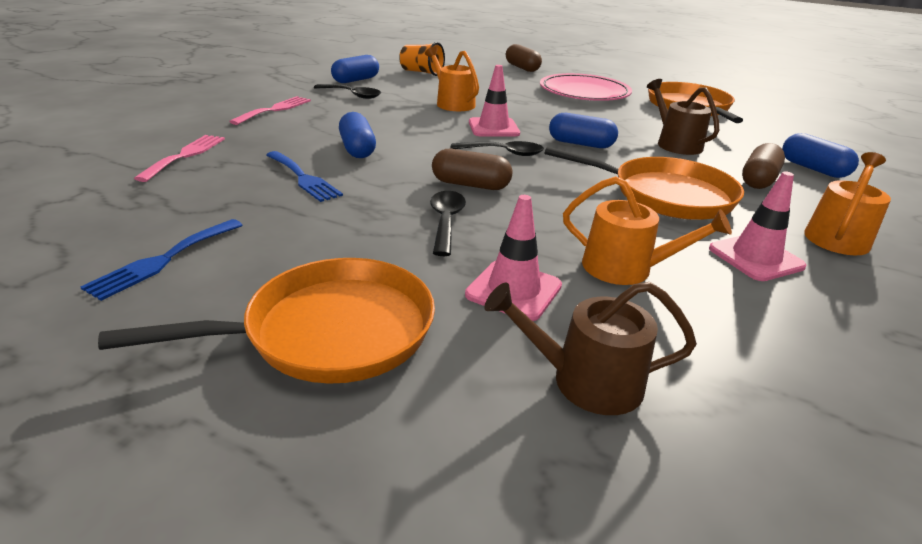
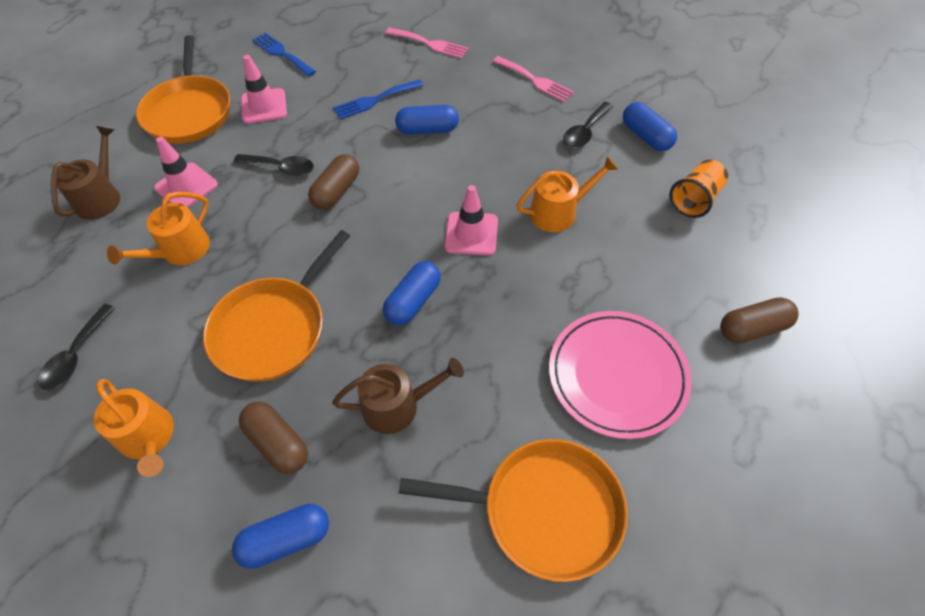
camera: 105 degrees right, 25 degrees up
black spoon [451,141,544,156] -> black spoon moved to [38,304,115,390]
pink traffic cone [709,171,806,281] -> pink traffic cone moved to [241,55,287,124]

